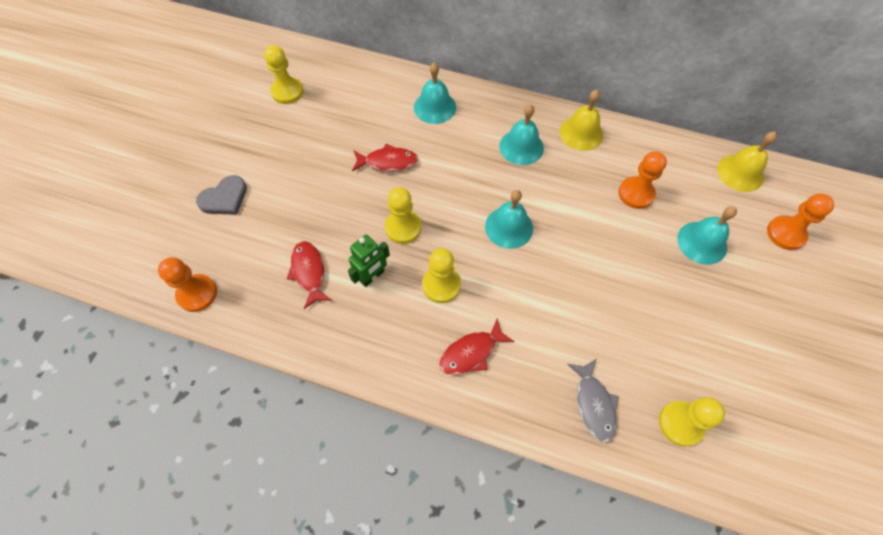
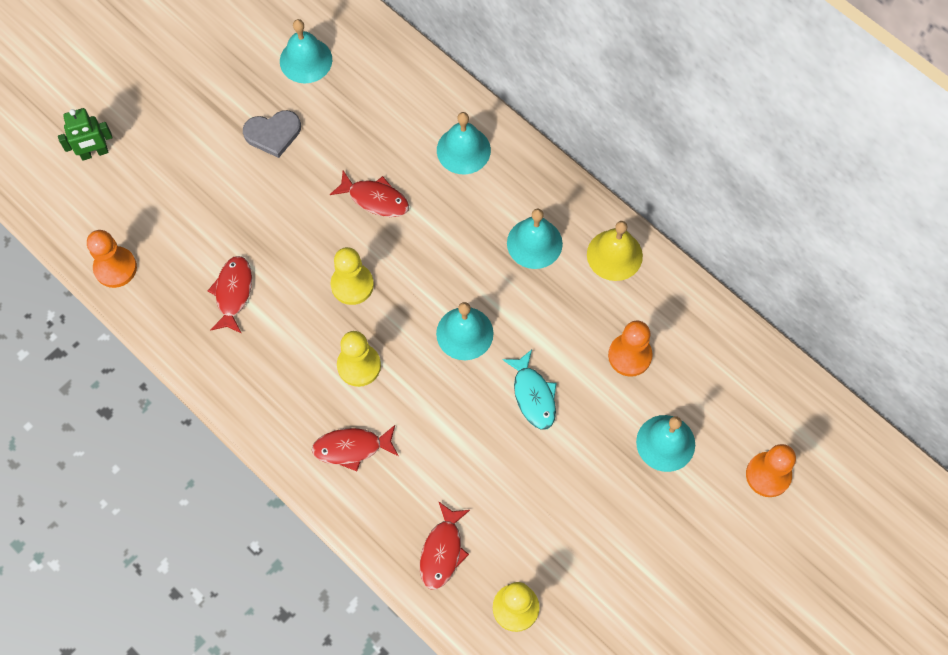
camera: 25 degrees right, 5 degrees up
grey heart [196,175,247,215] -> grey heart moved to [243,110,301,158]
yellow pawn [264,45,304,104] -> turquoise bell [280,19,332,83]
green robot [348,234,390,287] -> green robot moved to [58,108,113,161]
grey fish [567,359,619,443] -> red fish [420,501,470,590]
yellow bell [717,132,777,192] -> none
none -> turquoise fish [502,350,557,430]

